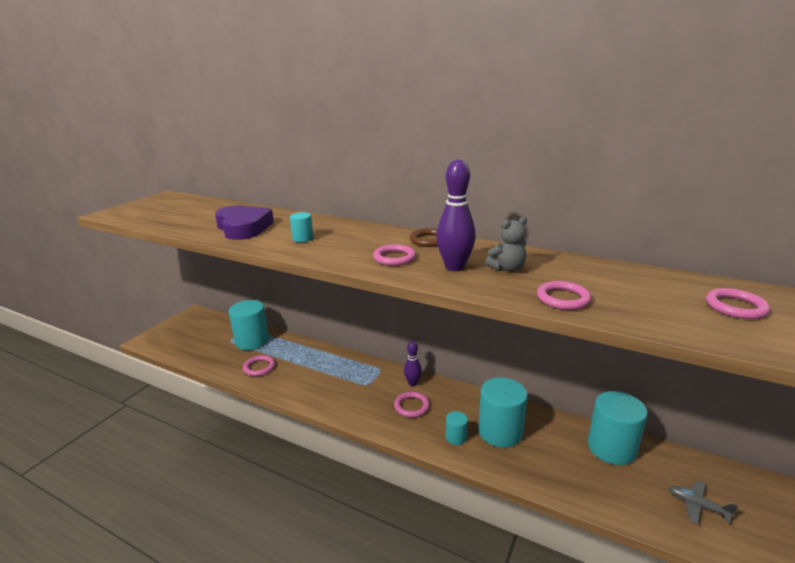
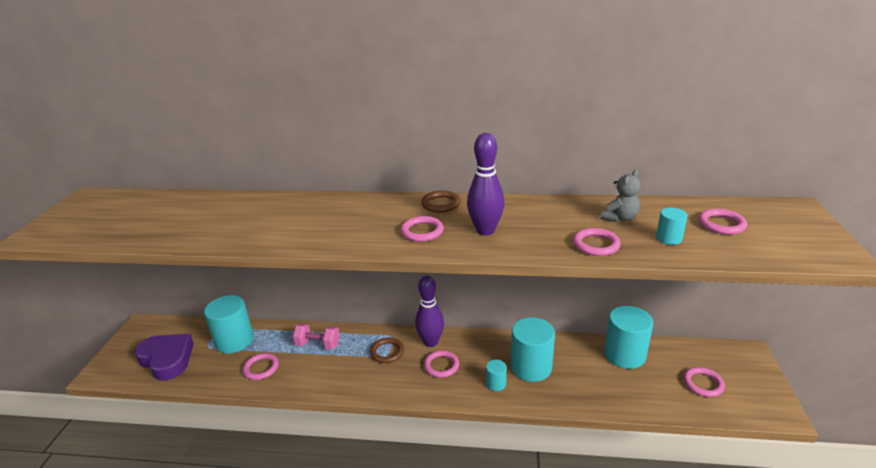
camera: 20 degrees left, 5 degrees up
purple heart [215,206,274,240] -> purple heart moved to [134,334,194,380]
turquoise cylinder [290,212,314,243] -> turquoise cylinder moved to [656,208,688,245]
purple bowling pin [404,341,422,386] -> purple bowling pin [415,276,444,347], size x1.61
grey teddy bear [485,216,527,272] -> grey teddy bear moved to [601,170,641,222]
grey plane [669,480,738,524] -> pink ring [683,367,725,397]
none -> pink dumbbell [292,324,340,350]
none -> brown ring [370,337,404,363]

